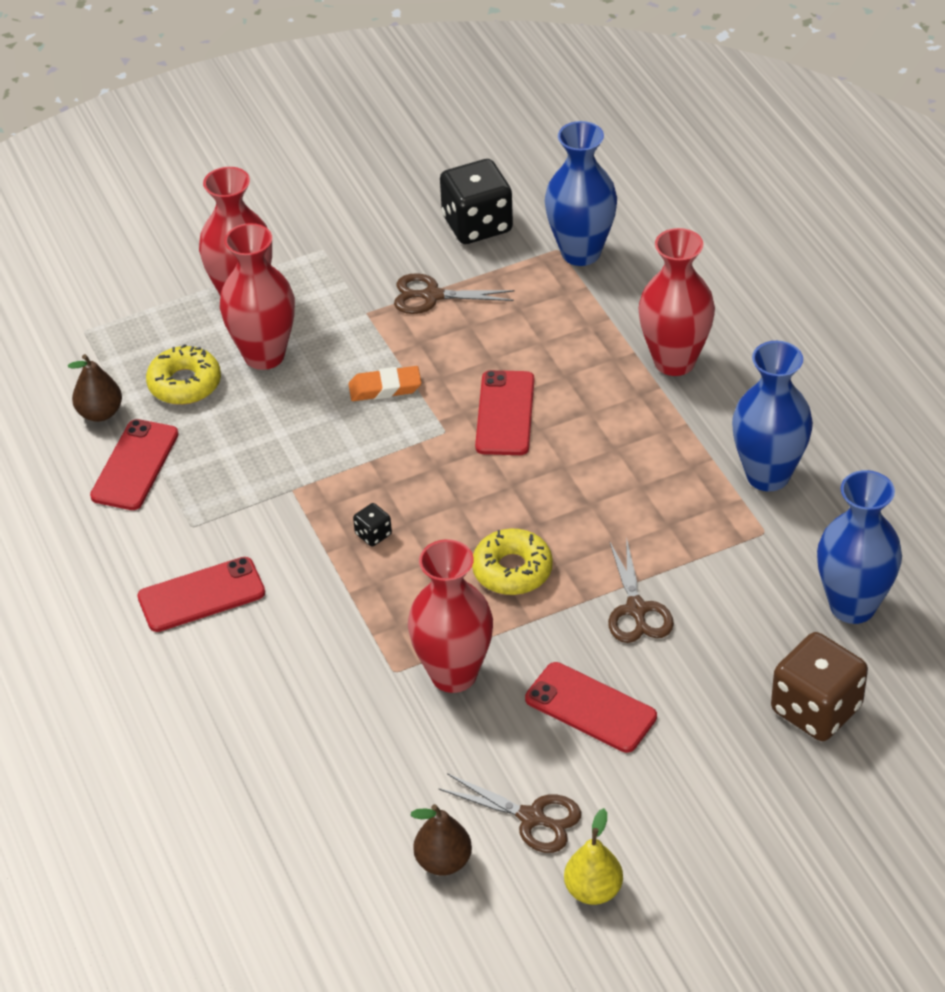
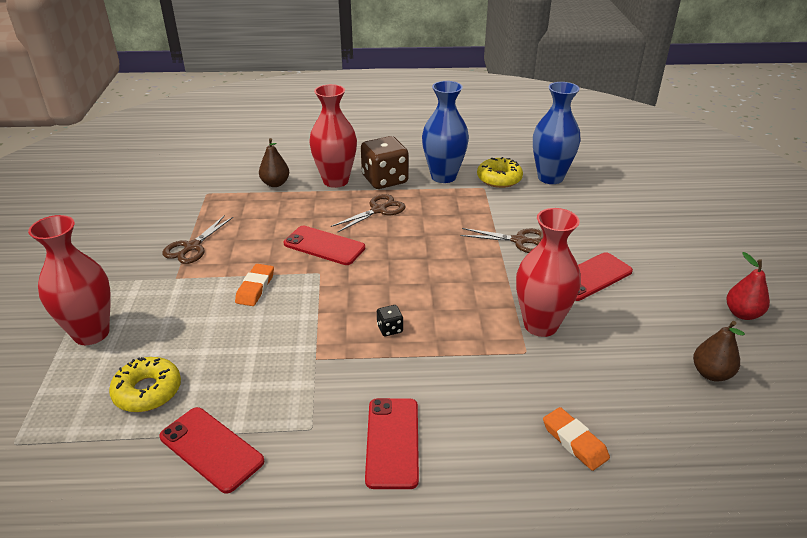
camera: 70 degrees left, 10 degrees down
brown pear [68,354,122,422] -> brown pear moved to [259,138,289,187]
red vase [220,223,295,370] -> none
brown scissors [439,773,581,853] -> brown scissors moved to [331,194,406,232]
black dice [440,159,513,244] -> none
yellow donut [472,529,553,595] -> yellow donut moved to [477,157,523,188]
blue vase [545,121,617,266] -> none
yellow pear [564,808,623,905] -> red pear [726,252,770,320]
brown dice [771,632,868,741] -> brown dice moved to [361,136,409,189]
none -> orange eraser [543,407,610,471]

